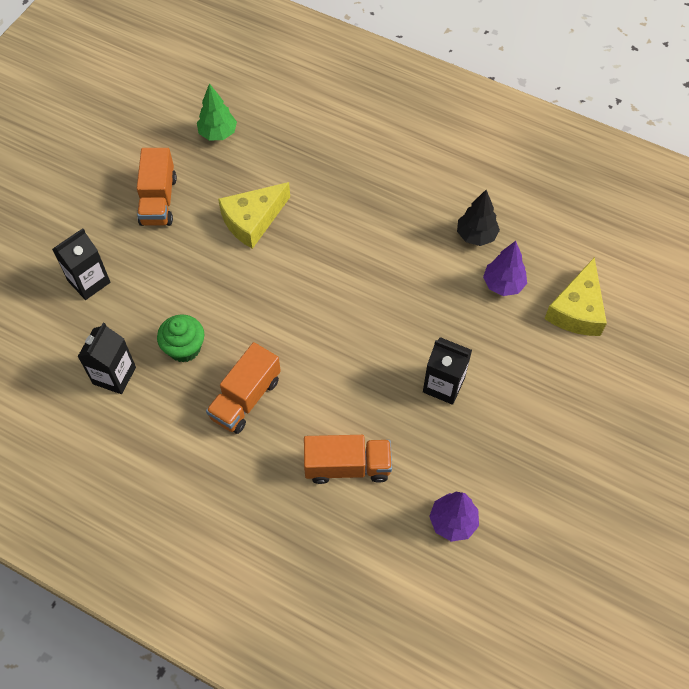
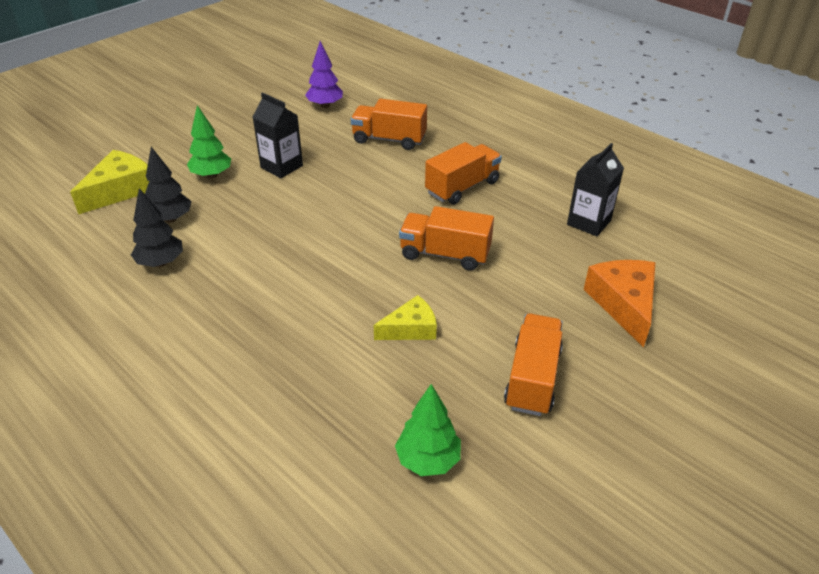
camera: 165 degrees left, 20 degrees down
black carton [52,229,110,300] -> orange cheese [584,260,656,348]
green cupcake [157,314,204,363] -> none
yellow cheese [218,182,290,249] -> yellow cheese [374,295,437,340], size x0.64
purple tree [483,241,527,296] -> black tree [145,147,192,223]
none -> green tree [187,105,231,179]
none -> orange truck [399,206,494,271]

